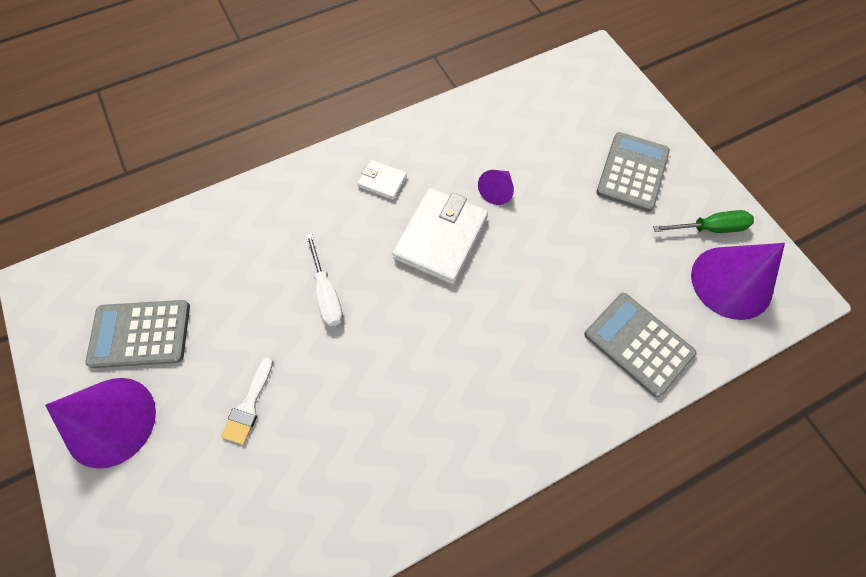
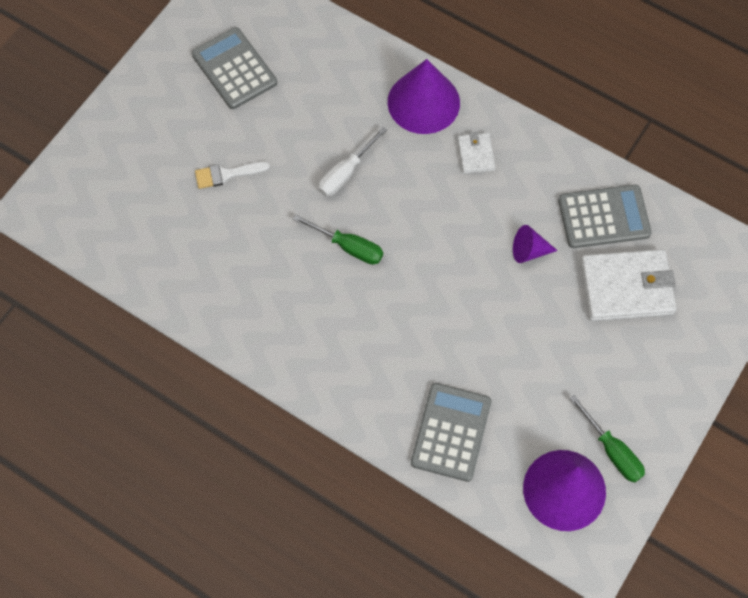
camera: 60 degrees right, 0 degrees up
purple cone [45,378,156,469] -> purple cone moved to [388,59,460,134]
white wallet [392,188,488,284] -> white wallet moved to [580,249,677,321]
grey calculator [596,132,670,212] -> grey calculator moved to [558,184,652,248]
none -> green screwdriver [293,214,383,265]

